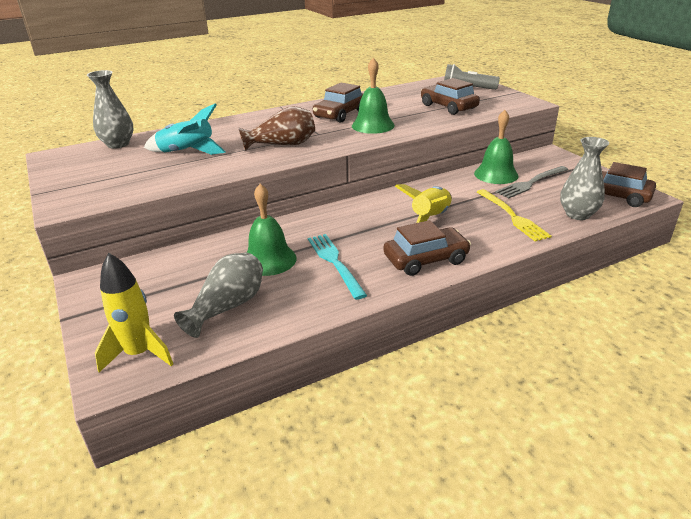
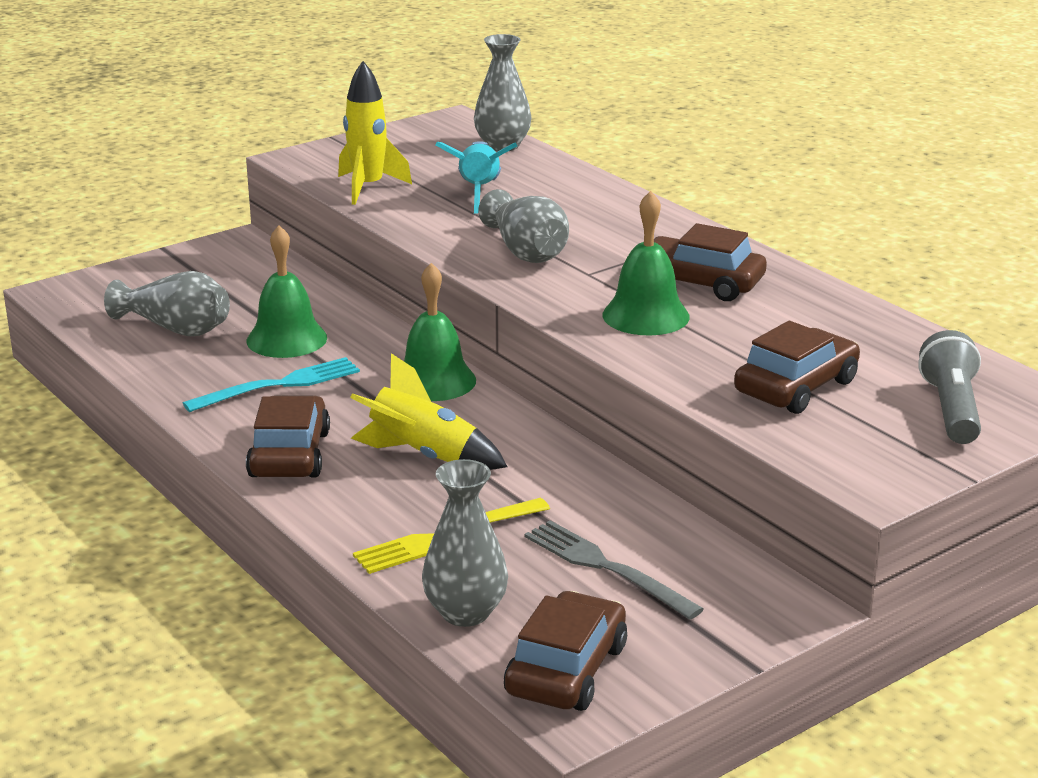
camera: 80 degrees right, 5 degrees down
yellow rocket [95,253,173,372] -> yellow rocket moved to [338,61,412,205]
brown vase [239,106,315,151] -> grey vase [478,189,569,263]
brown car [383,220,471,276] -> brown car turned 150 degrees counterclockwise [246,395,330,477]
green bell [474,110,518,184] -> green bell moved to [404,263,476,401]

